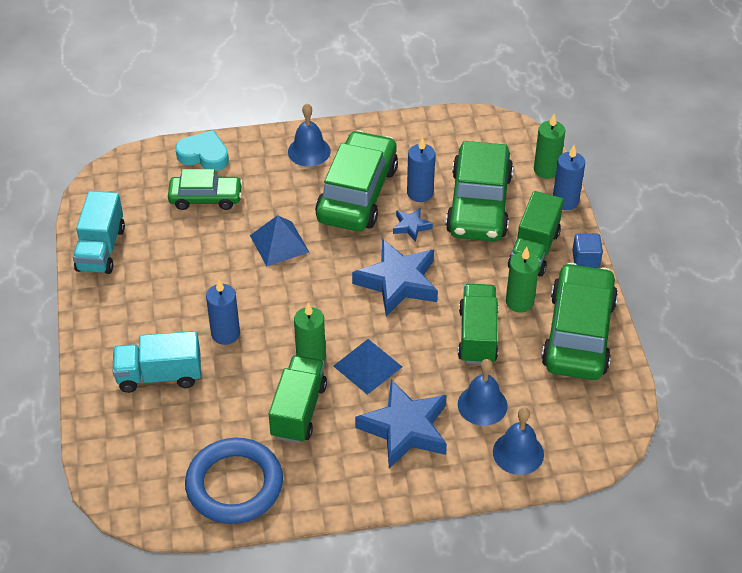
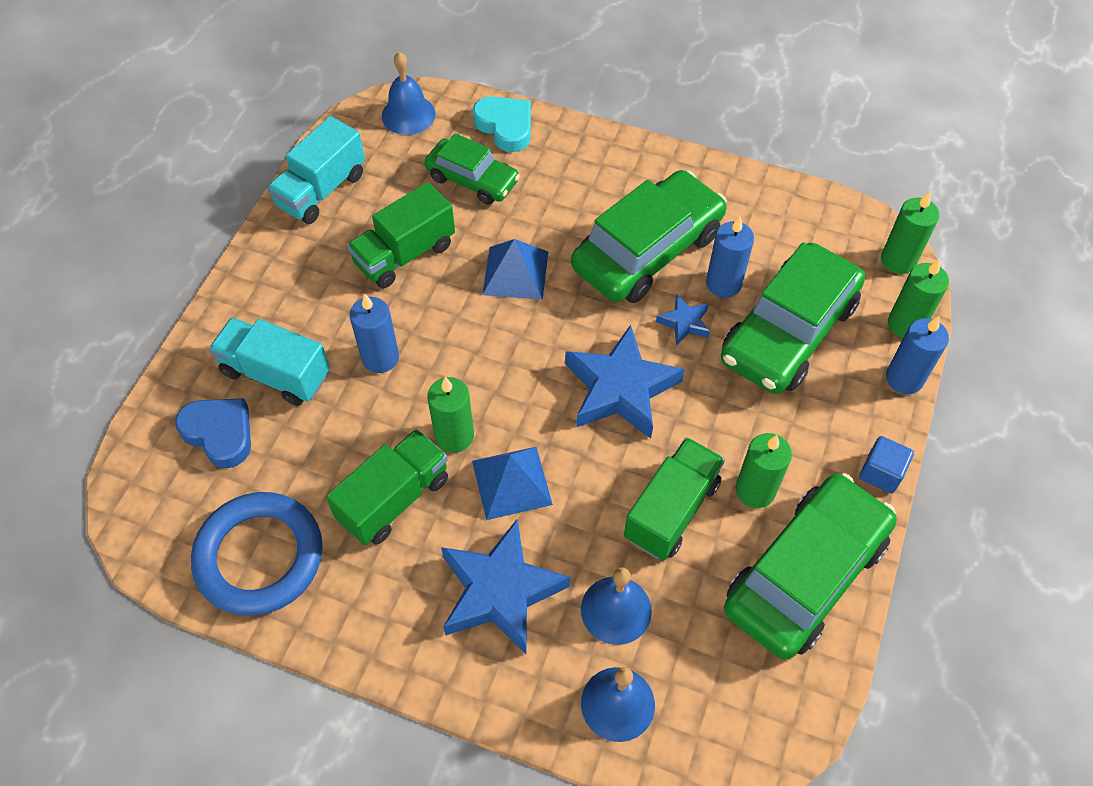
camera: 30 degrees right, 10 degrees up
blue bell [288,103,331,167] -> blue bell moved to [382,52,436,135]
green truck [508,191,564,277] -> green truck moved to [347,182,455,289]
none -> blue heart [175,398,251,468]
none -> green candle [881,191,939,274]

